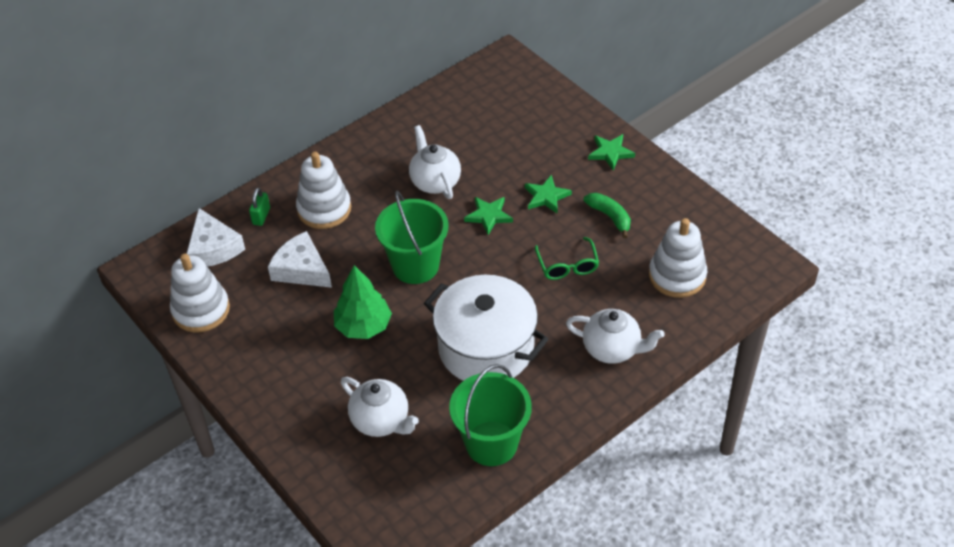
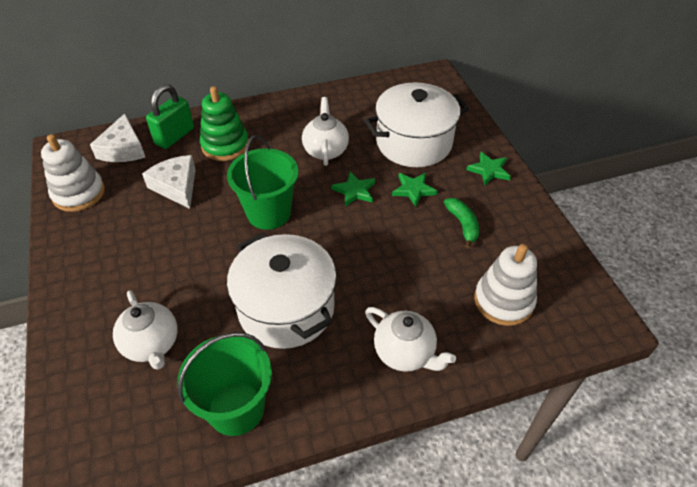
camera: 20 degrees right, 0 degrees up
green padlock [249,188,270,226] -> green padlock [146,84,194,149], size x1.84
white stacking toy [296,152,351,229] -> green stacking toy [200,86,249,161]
green tree [334,265,392,339] -> none
green glasses [535,237,599,280] -> none
none -> white pot [364,82,469,167]

